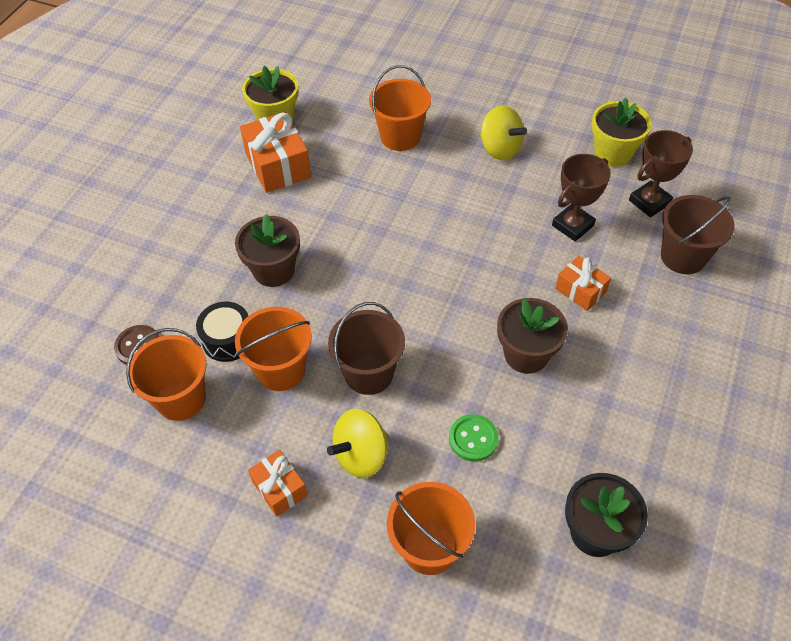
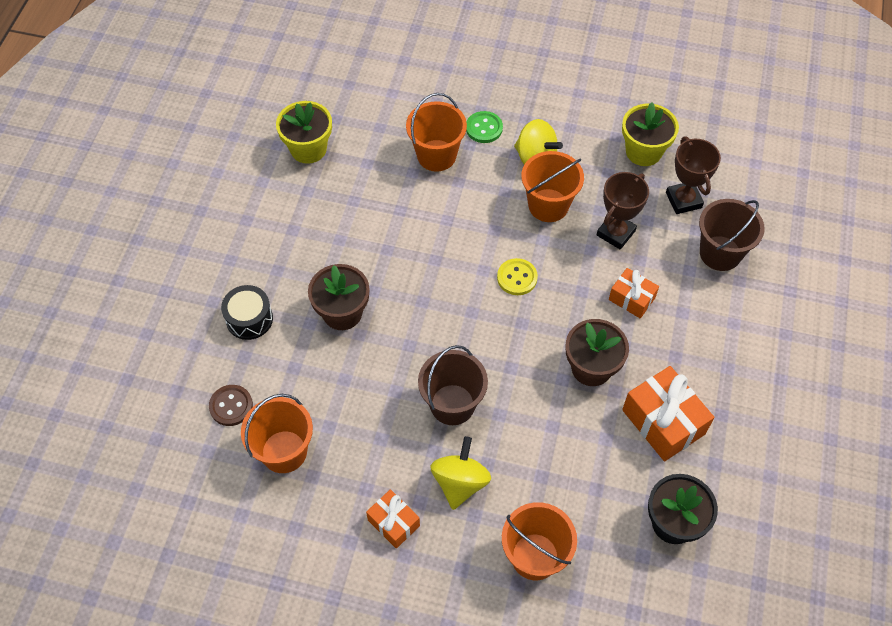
camera: 10 degrees left, 5 degrees up
black drum [196,302,248,362] -> black drum moved to [221,285,273,340]
orange bucket [235,307,312,391] -> orange bucket moved to [521,151,584,222]
orange gift [240,112,311,193] -> orange gift moved to [622,366,714,461]
yellow spinning top [327,409,389,478] -> yellow spinning top turned 150 degrees clockwise [430,436,491,510]
green button [449,414,498,462] -> green button moved to [466,111,503,143]
brown trophy [629,130,693,217] -> brown trophy turned 60 degrees counterclockwise [666,137,721,214]
none -> yellow button [497,258,538,295]

